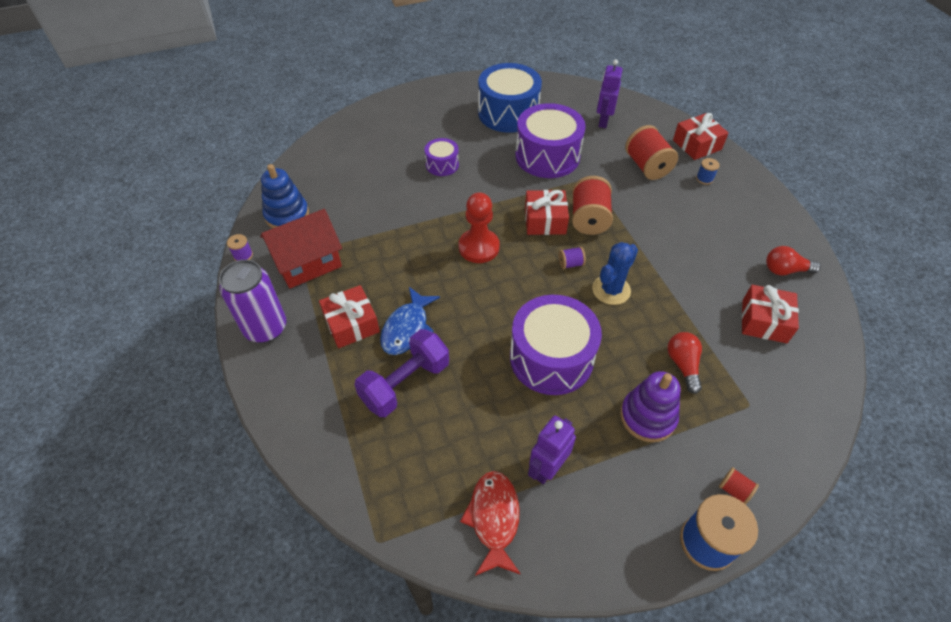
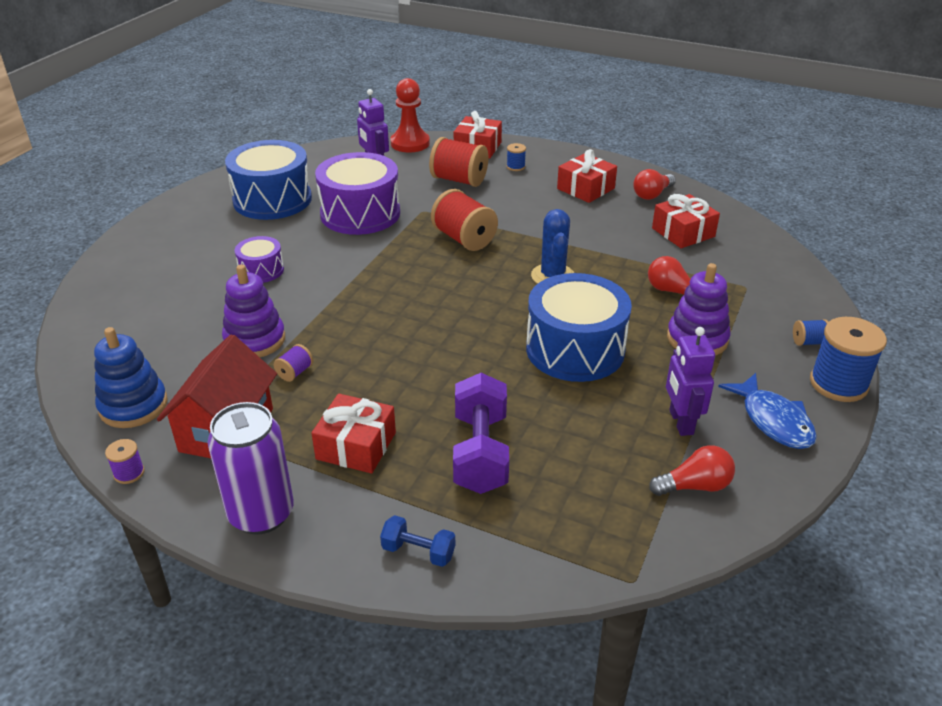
camera: 45 degrees left, 15 degrees down
blue fish [380,287,440,355] -> blue fish moved to [718,373,817,449]
red pawn [459,192,500,263] -> red pawn moved to [390,78,430,153]
red fish [460,471,521,576] -> red light bulb [649,445,735,496]
purple drum [510,295,602,395] -> blue drum [526,273,632,382]
red gift [525,190,569,235] -> red gift moved to [557,149,617,203]
purple spool [558,247,586,269] -> purple spool moved to [274,344,313,382]
red spool [719,467,759,505] -> blue spool [793,319,828,346]
none -> purple stacking toy [222,264,285,357]
none -> blue dumbbell [380,515,455,567]

